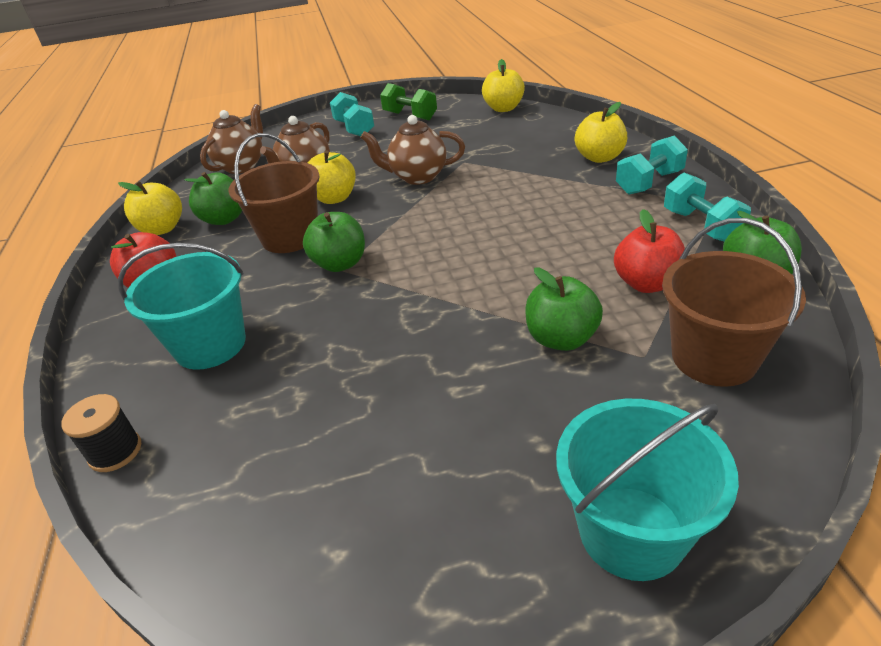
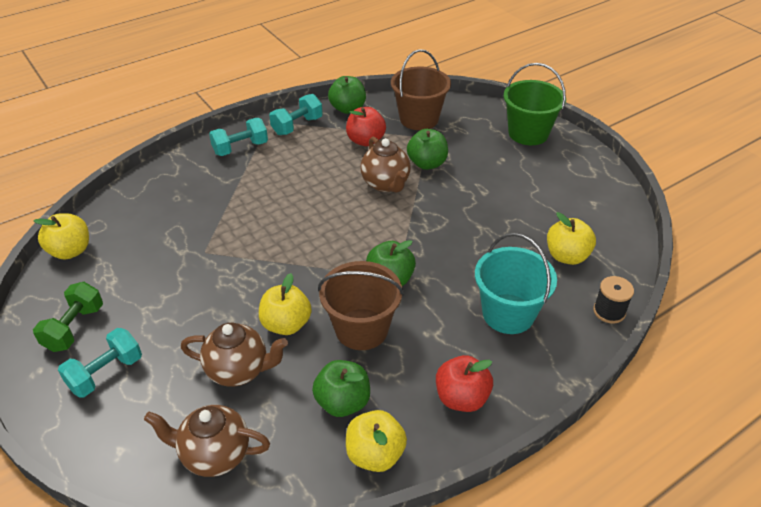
camera: 115 degrees left, 5 degrees up
brown teapot [360,115,465,185] -> brown teapot moved to [361,137,411,192]
turquoise bucket [556,399,739,581] -> green bucket [504,63,566,145]
yellow apple [575,102,627,163] -> yellow apple moved to [547,212,596,265]
turquoise dumbbell [616,136,688,195] -> turquoise dumbbell turned 60 degrees counterclockwise [209,118,268,156]

